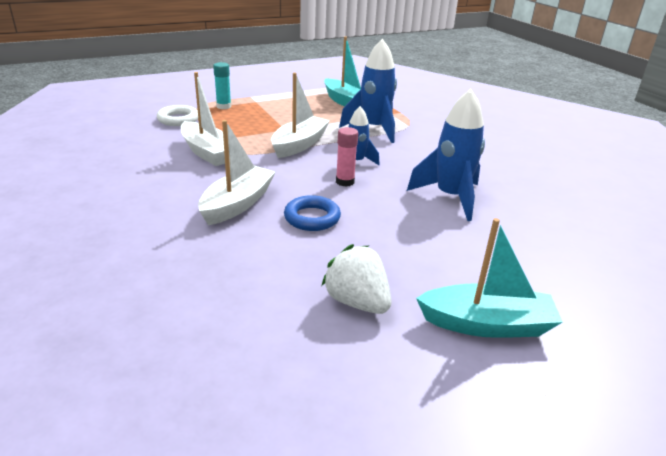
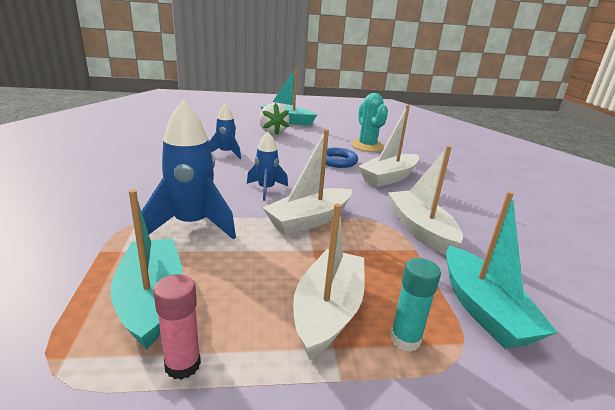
camera: 160 degrees left, 5 degrees down
white ring [157,105,198,126] -> turquoise boat [446,191,558,349]
white strawberry [322,244,392,314] -> white strawberry moved to [259,103,289,135]
pink glue stick [336,127,358,187] -> pink glue stick moved to [153,274,201,380]
blue rocket [407,89,485,221] -> blue rocket [209,104,241,159], size x0.59
none -> white boat [293,204,365,360]
none -> turquoise cactus [351,93,388,152]

